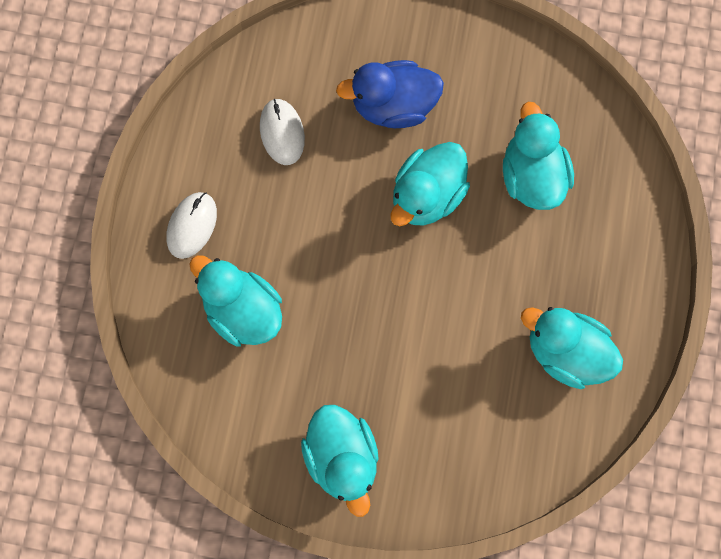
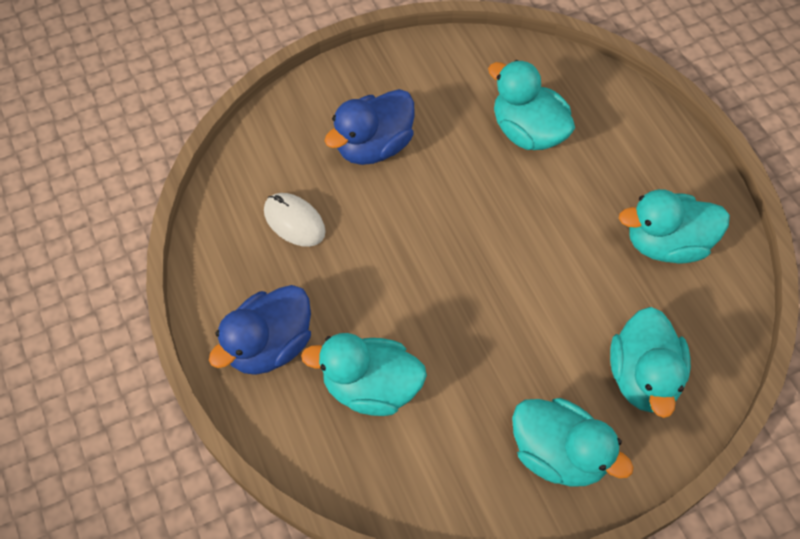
camera: 35 degrees left, 15 degrees down
white mouse [166,192,217,259] -> blue duck [209,285,311,375]
turquoise duck [391,142,470,226] -> turquoise duck moved to [610,307,691,418]

